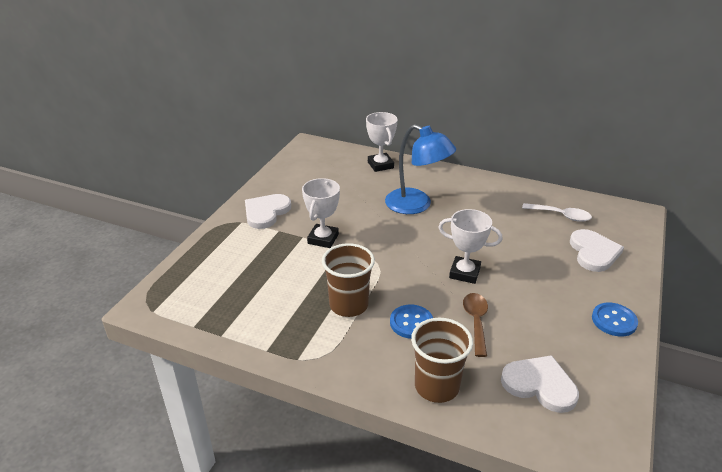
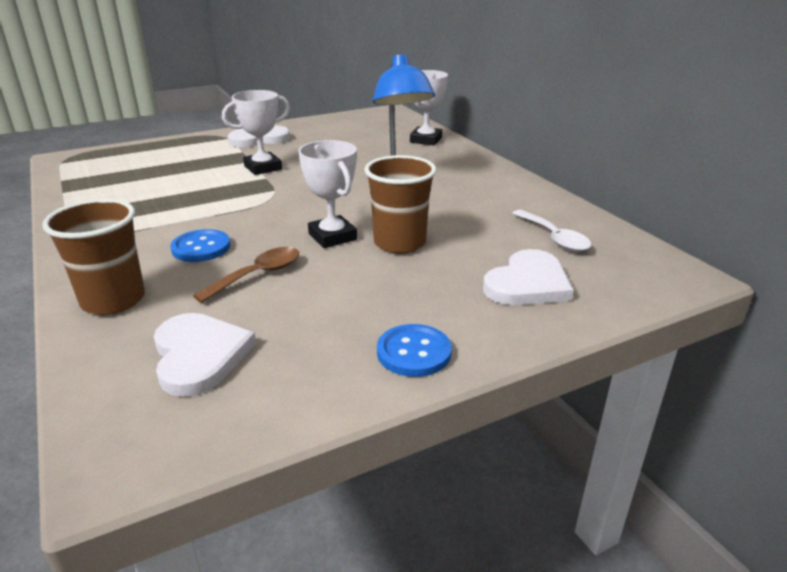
camera: 40 degrees right, 5 degrees down
brown cup [322,243,375,317] -> brown cup moved to [364,155,436,254]

